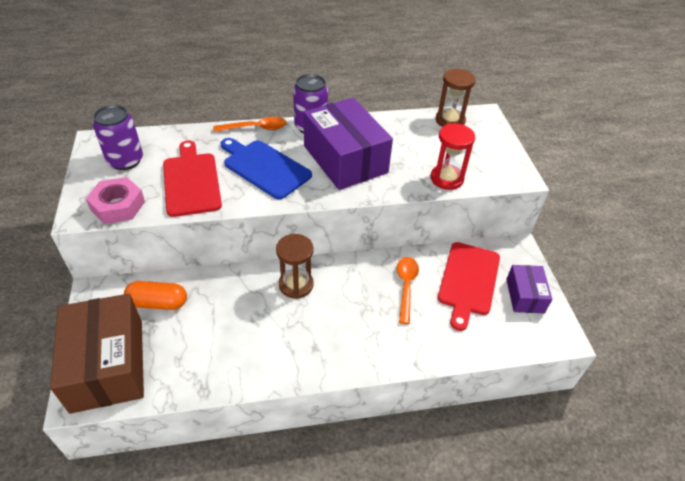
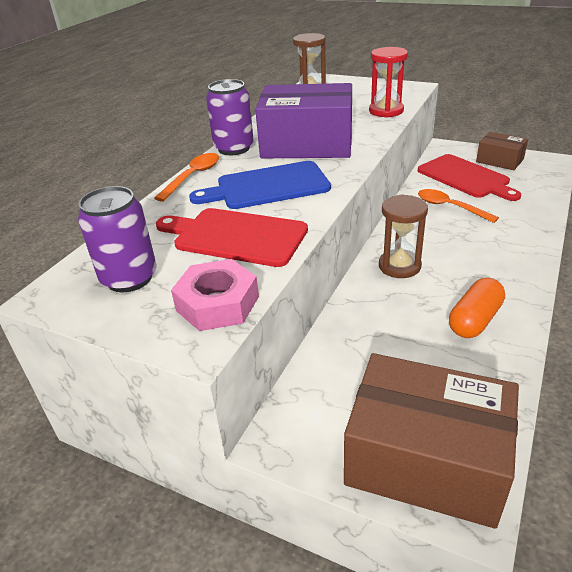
camera: 50 degrees left, 10 degrees down
orange capsule [124,281,187,310] -> orange capsule moved to [449,278,505,338]
purple box [506,265,552,313] -> brown box [476,132,528,170]

